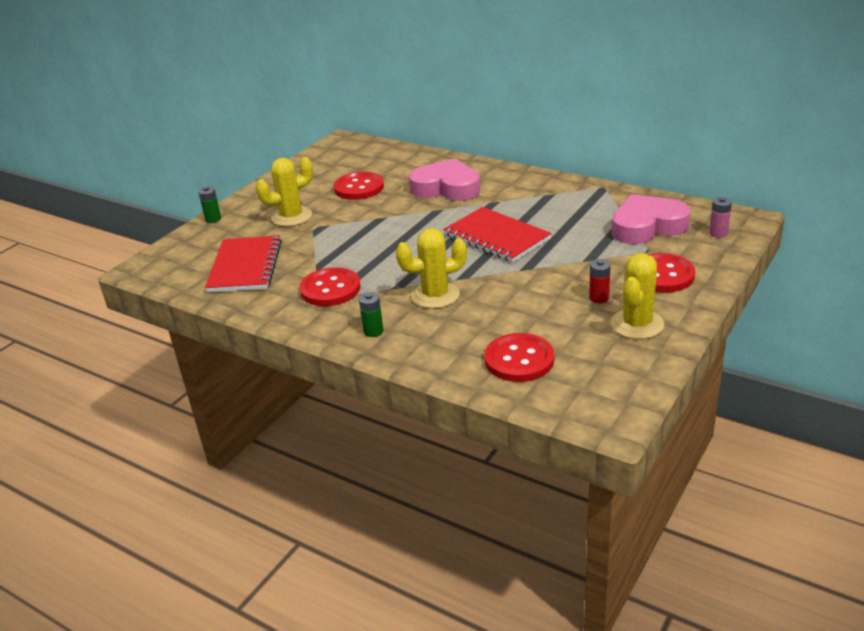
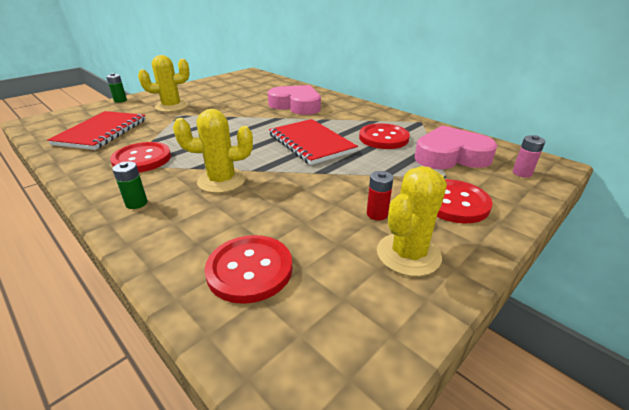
camera: 10 degrees right, 0 degrees up
red button [333,172,384,200] -> red button moved to [359,123,410,149]

